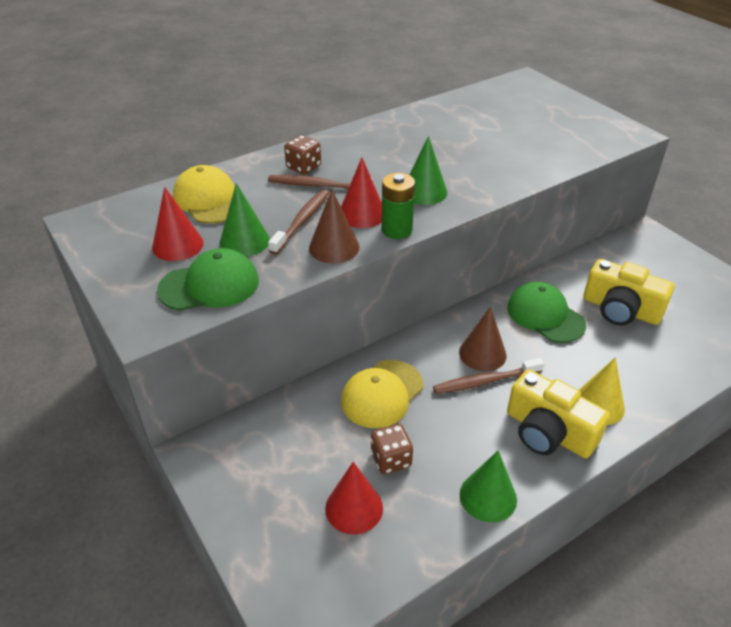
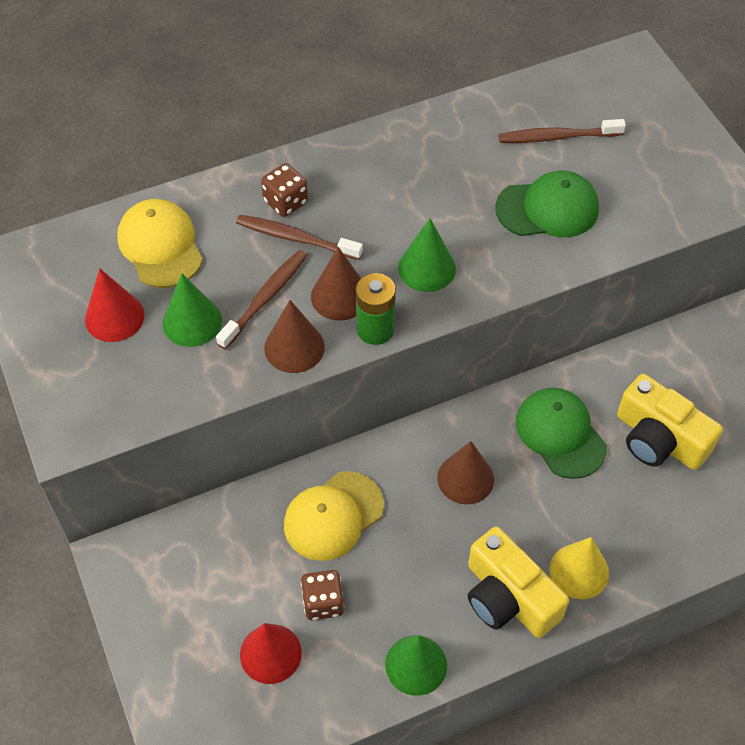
camera: 10 degrees right, 15 degrees up
green cap [157,248,259,311] -> green cap moved to [495,171,599,237]
red cone [341,157,382,228] -> brown cone [311,247,361,321]
brown toothbrush [433,358,544,394] -> brown toothbrush moved to [499,119,626,143]

